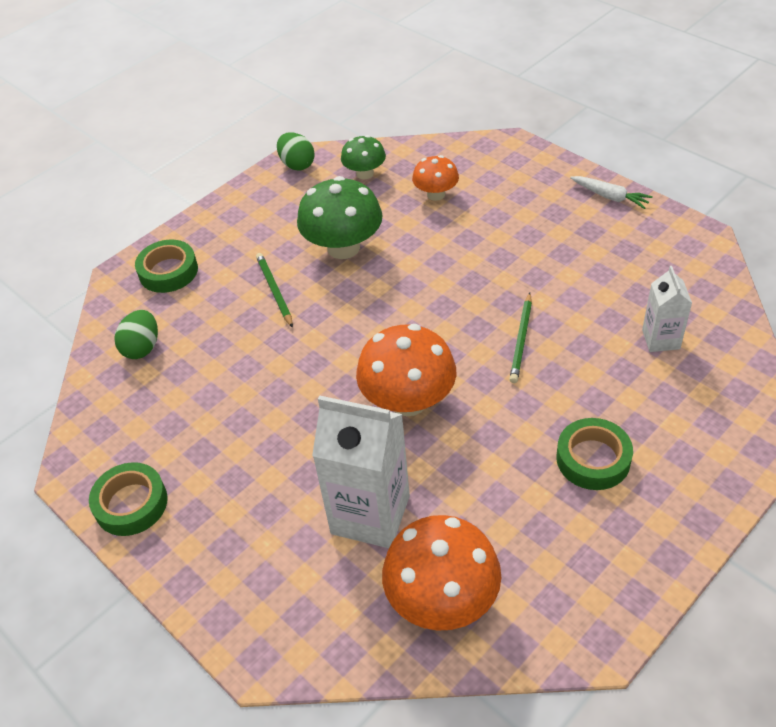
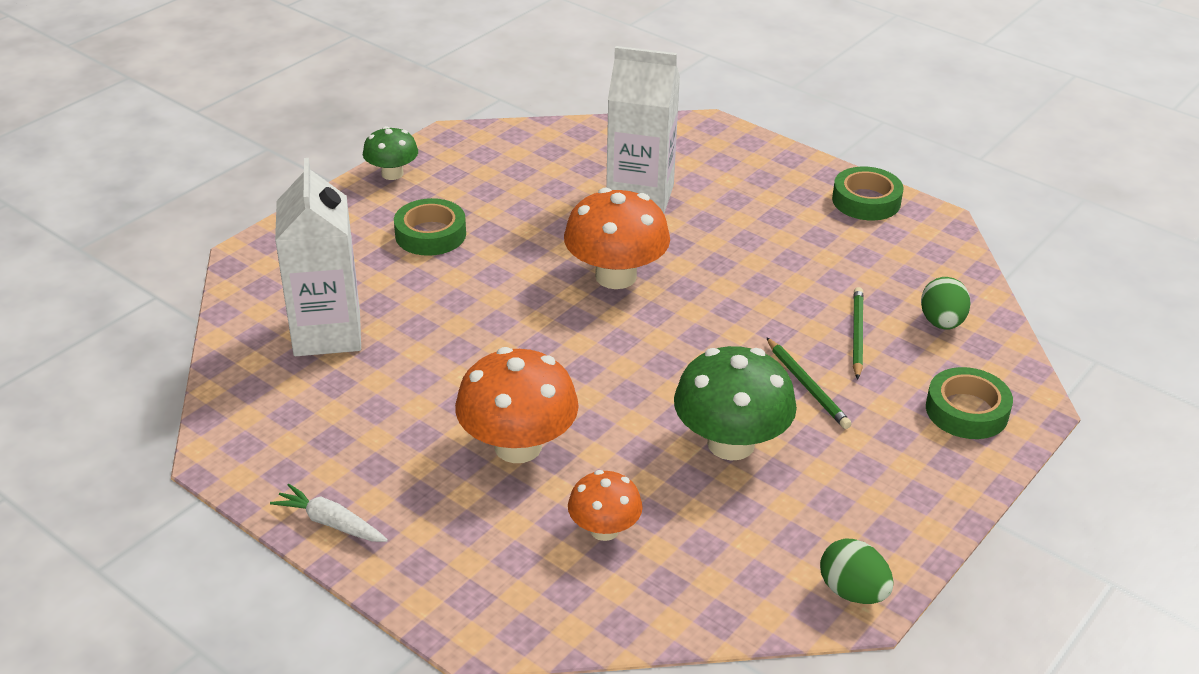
camera: 170 degrees right, 10 degrees down
green mushroom [341,135,386,179] -> green mushroom moved to [363,126,418,180]
orange mushroom [382,515,501,631] -> orange mushroom moved to [455,347,579,463]
green pencil [509,293,532,383] -> green pencil moved to [853,287,864,380]
white carton [642,266,692,352] -> white carton [275,158,361,356], size x1.82

